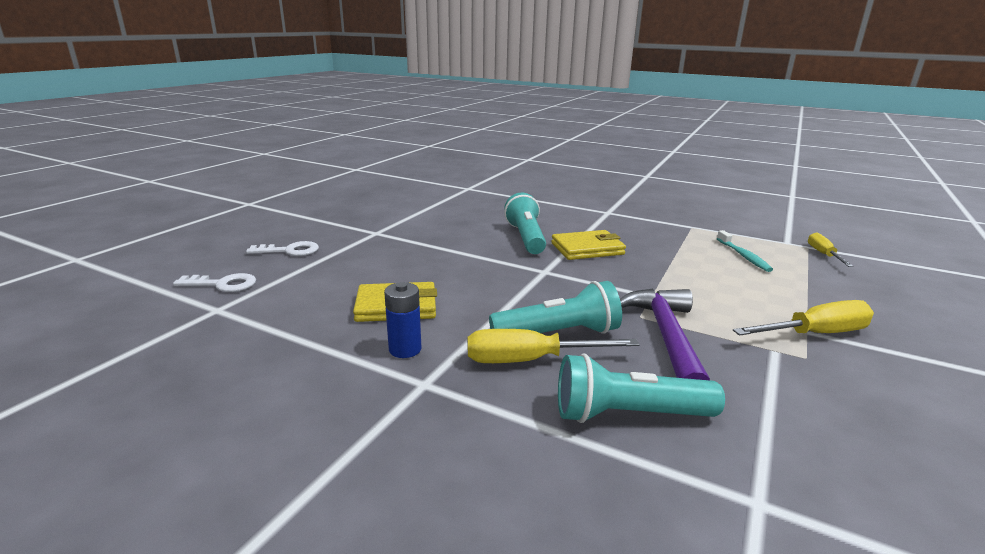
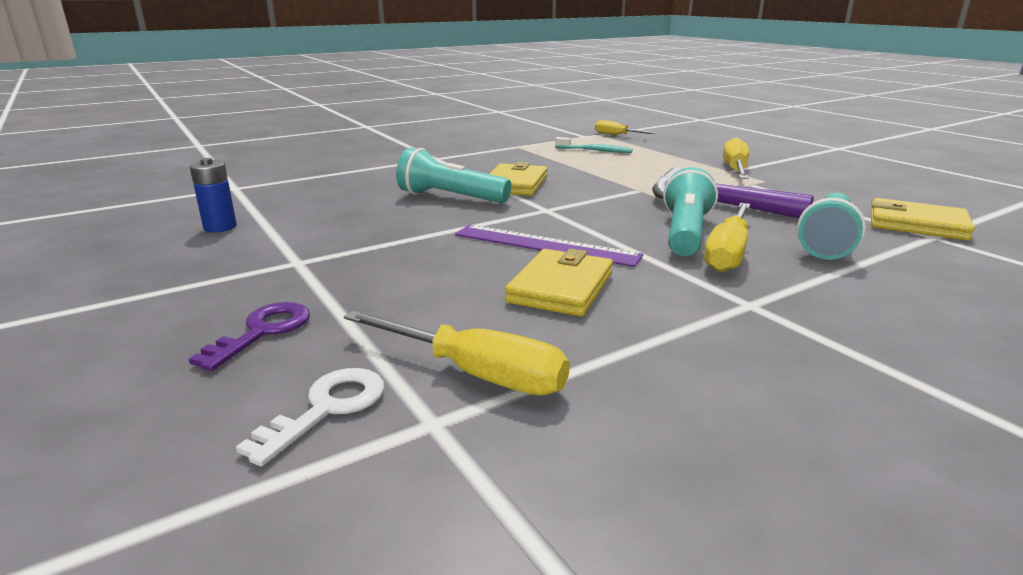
camera: 60 degrees left, 0 degrees up
white key [246,241,319,256] -> purple key [189,302,310,371]
blue battery [384,282,421,358] -> blue battery moved to [190,158,237,232]
none -> yellow screwdriver [344,311,570,395]
none -> purple ruler [455,225,643,267]
none -> yellow wallet [871,198,975,241]

